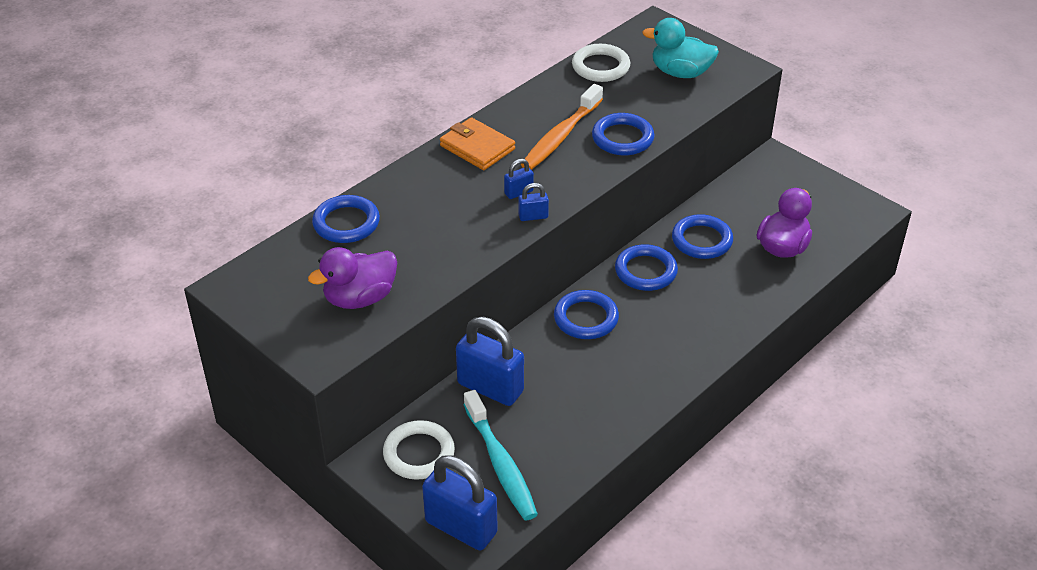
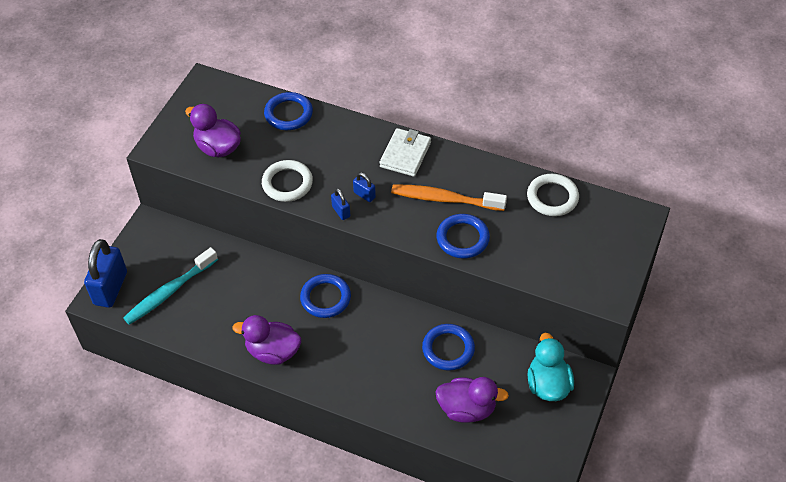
camera: 70 degrees right, 10 degrees up
white ring [383,420,455,480] -> white ring moved to [262,160,313,202]
orange wallet [440,117,515,170] -> white wallet [380,128,431,177]
blue padlock [456,317,524,406] -> none
blue ring [615,244,678,291] -> none
turquoise duck [642,18,719,78] -> turquoise duck moved to [527,333,574,401]
none -> purple duck [232,315,301,365]

